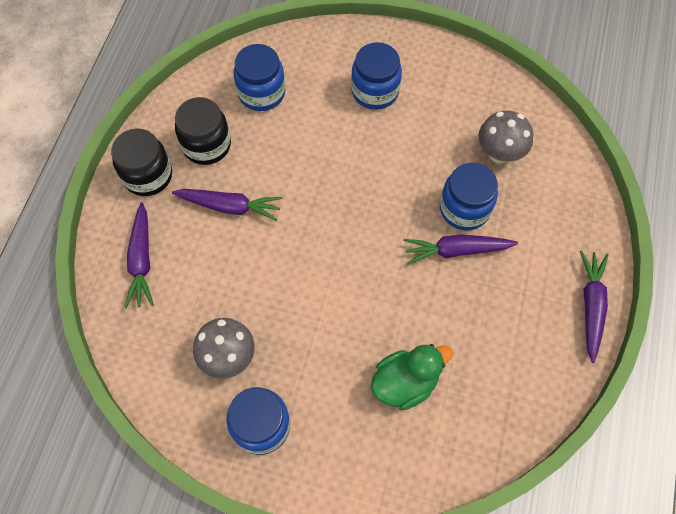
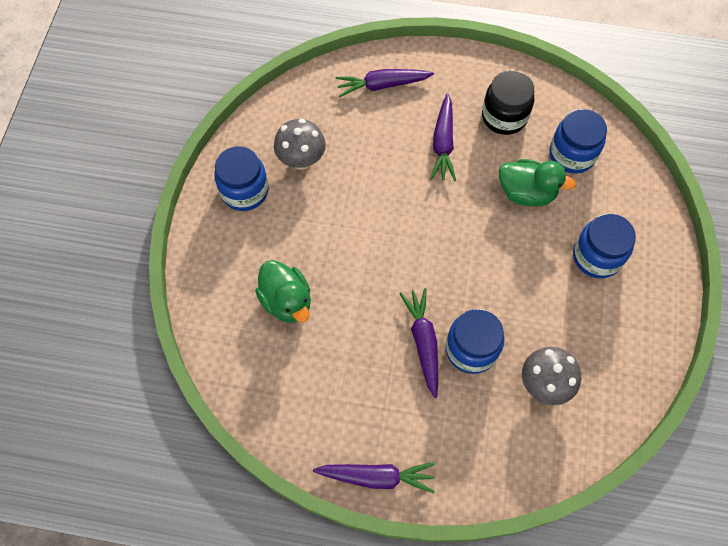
camera: 85 degrees right, 0 degrees up
black jar [111,129,172,196] -> none
none -> green duck [499,159,576,206]

